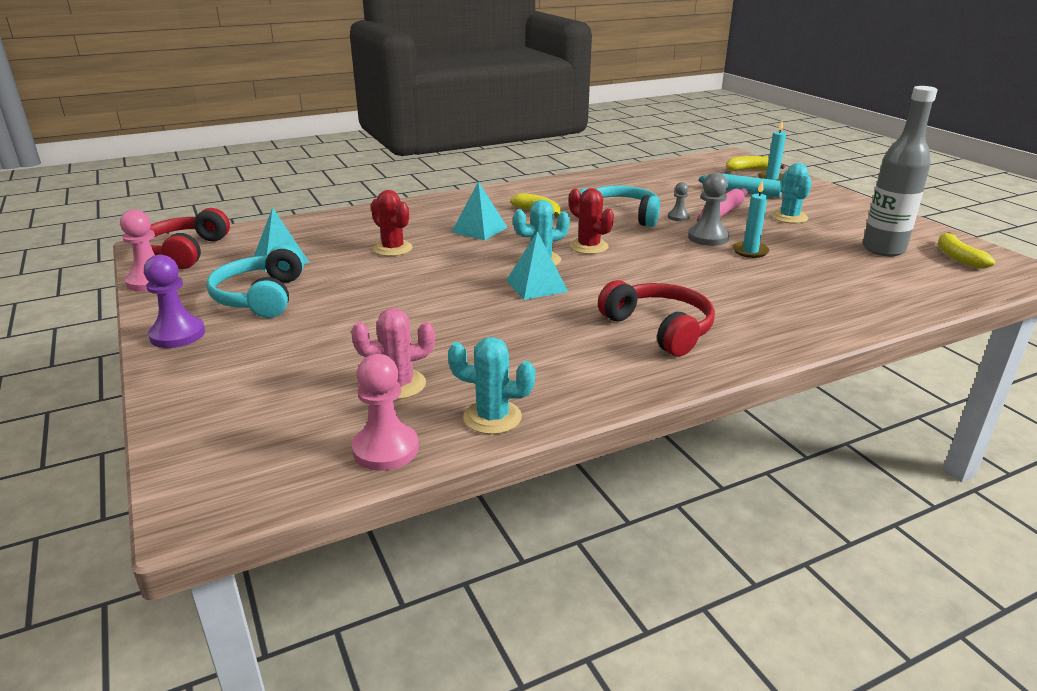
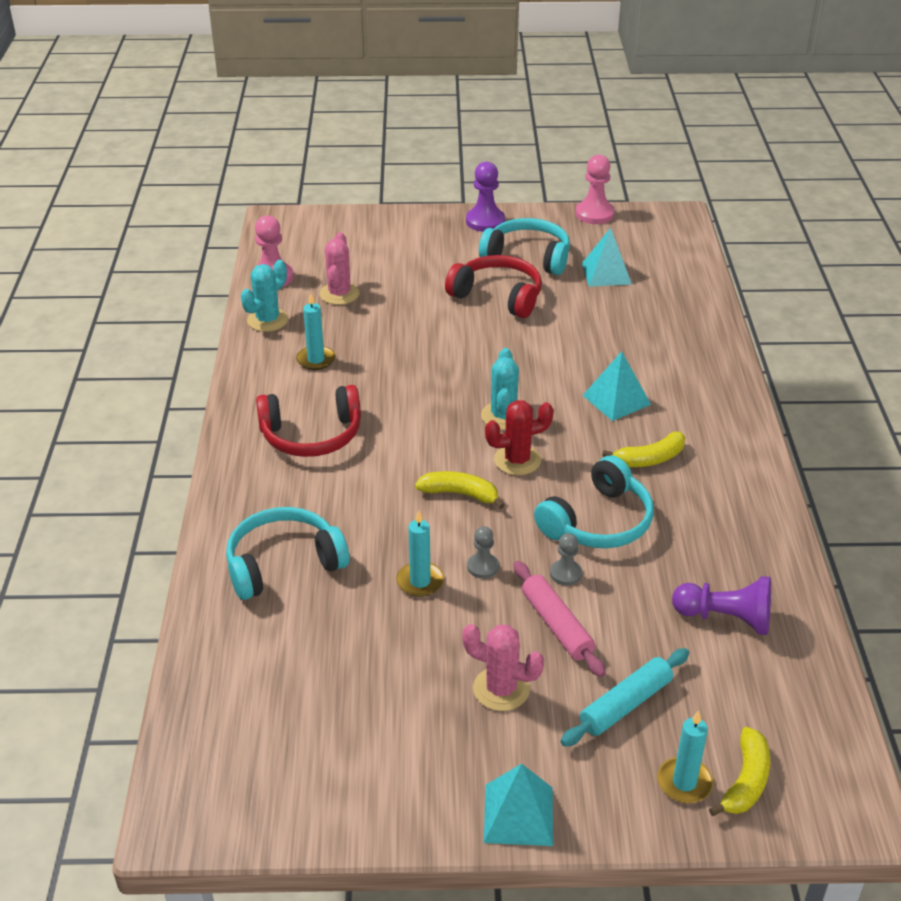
camera: 115 degrees right, 10 degrees up
red headphones [150,208,230,269] -> red headphones moved to [445,255,542,318]
red cactus [371,190,413,256] -> none
turquoise pyramid [506,231,568,300] -> turquoise pyramid moved to [484,764,553,846]
grey pawn [688,173,729,246] -> grey pawn [467,526,499,579], size x0.58
turquoise cactus [771,163,812,224] -> pink cactus [462,624,544,711]
grey bottle [862,86,938,256] -> none
yellow banana [938,232,995,269] -> yellow banana moved to [415,471,505,509]
none -> turquoise headphones [226,507,349,600]
none -> turquoise candle [296,293,336,370]
none -> purple pawn [672,576,771,635]

